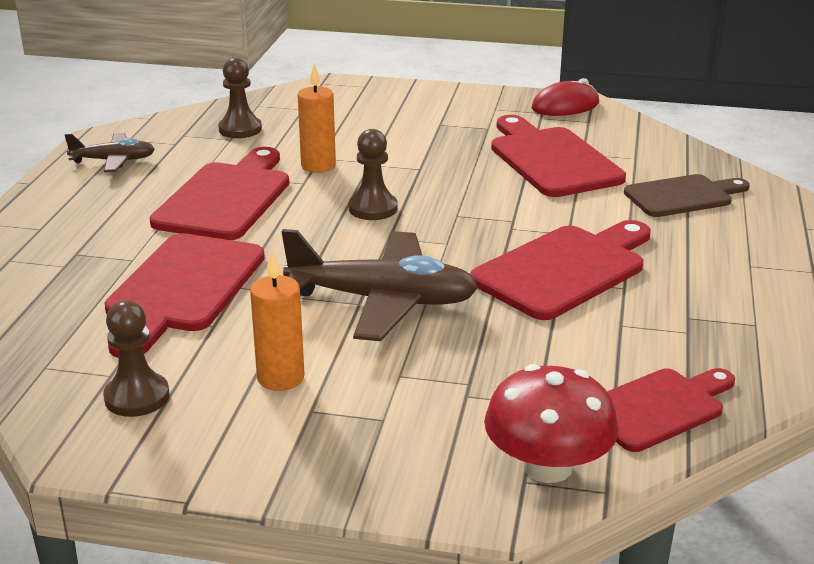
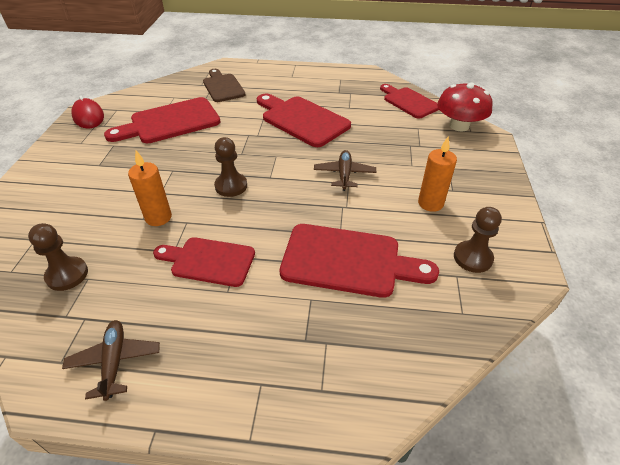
camera: 95 degrees left, 15 degrees up
red cutting board [149,147,289,240] -> red cutting board [153,237,255,287], size x0.66
brown plane [281,229,478,341] -> brown plane [314,150,376,191], size x0.54

